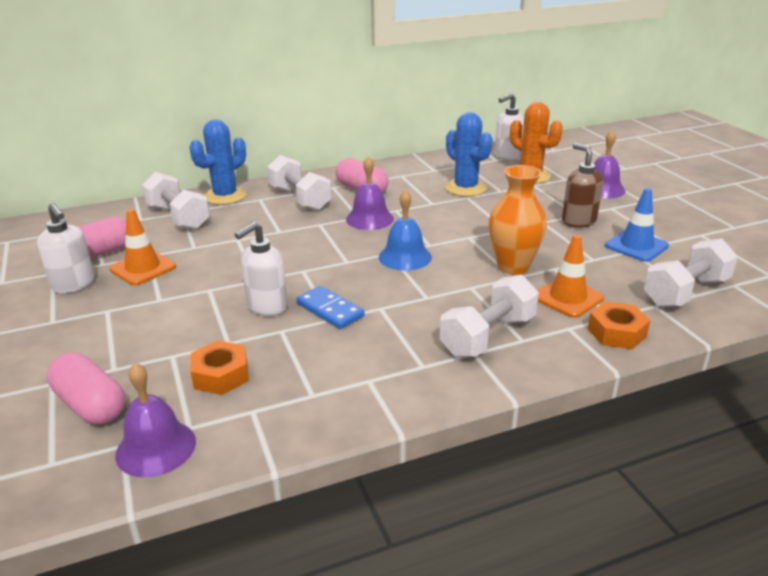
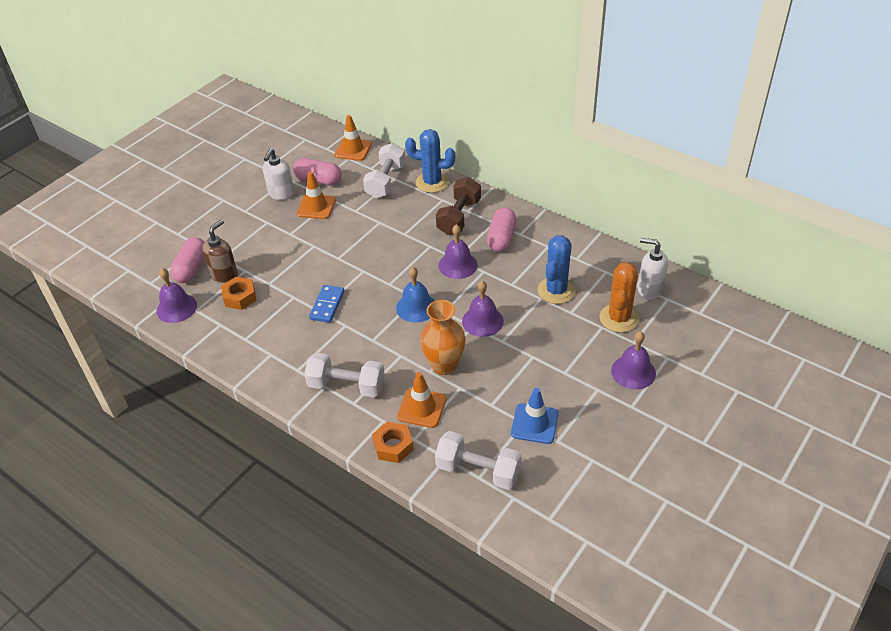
camera: 60 degrees right, 15 degrees up
white soap dispenser [234,222,288,316] -> none
white dumbbell [267,155,331,211] -> brown dumbbell [436,177,481,235]
brown soap dispenser [562,143,603,228] -> brown soap dispenser moved to [202,220,238,283]
none -> orange traffic cone [334,115,372,161]
none -> purple bell [462,280,504,337]

